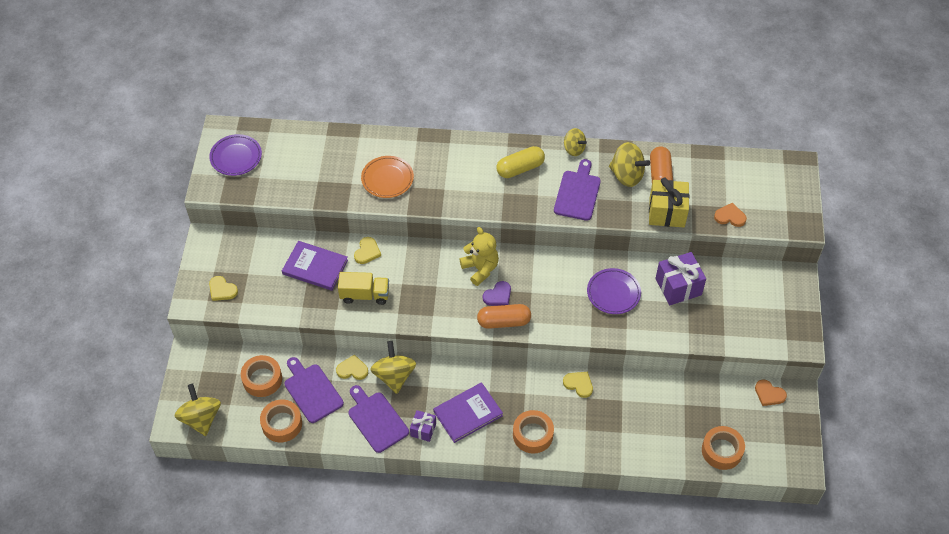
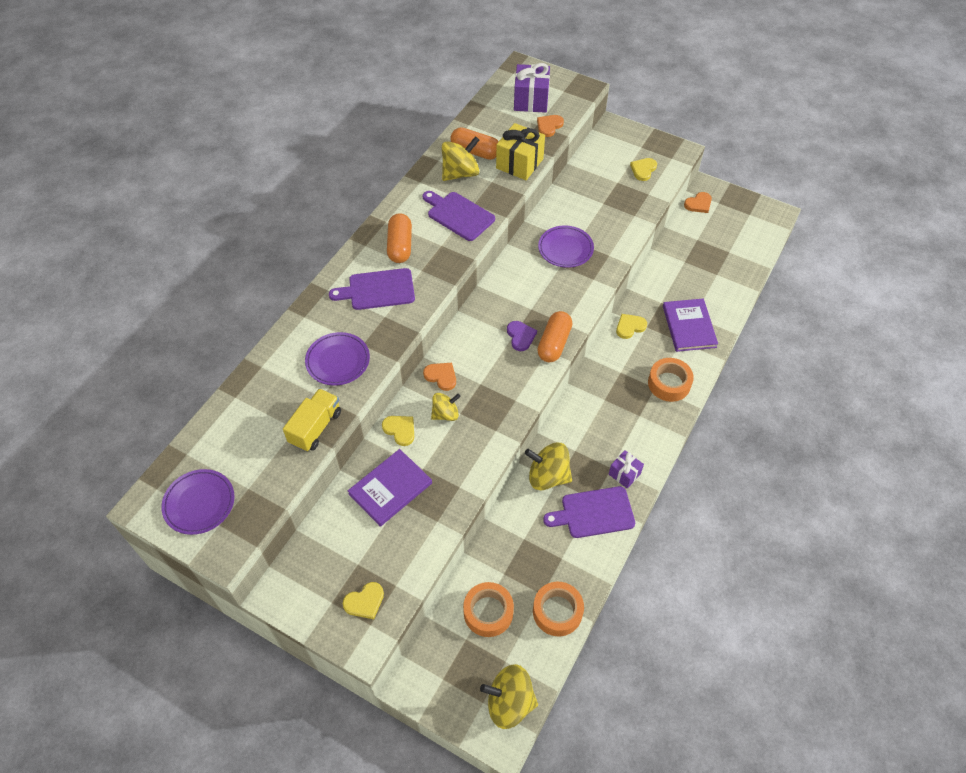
camera: 65 degrees left, 0 degrees up
purple cutting board [285,357,344,423] -> purple cutting board moved to [329,268,415,310]
yellow heart [336,354,368,380] -> yellow heart moved to [630,158,657,181]
yellow truck [338,272,389,305] -> yellow truck moved to [283,388,341,452]
orange plate [361,156,414,198] -> purple plate [305,332,370,386]
purple book [433,382,503,443] -> purple book moved to [663,299,718,352]
yellow teddy bear [460,227,499,286] -> none
yellow capsule [497,146,545,178] -> orange capsule [387,213,412,263]
yellow spinning top [564,128,587,156] -> yellow spinning top moved to [431,393,461,421]
purple gift [655,252,706,305] -> purple gift moved to [514,63,550,113]
orange tape [702,426,745,470] -> none
none -> orange heart [423,363,456,391]

